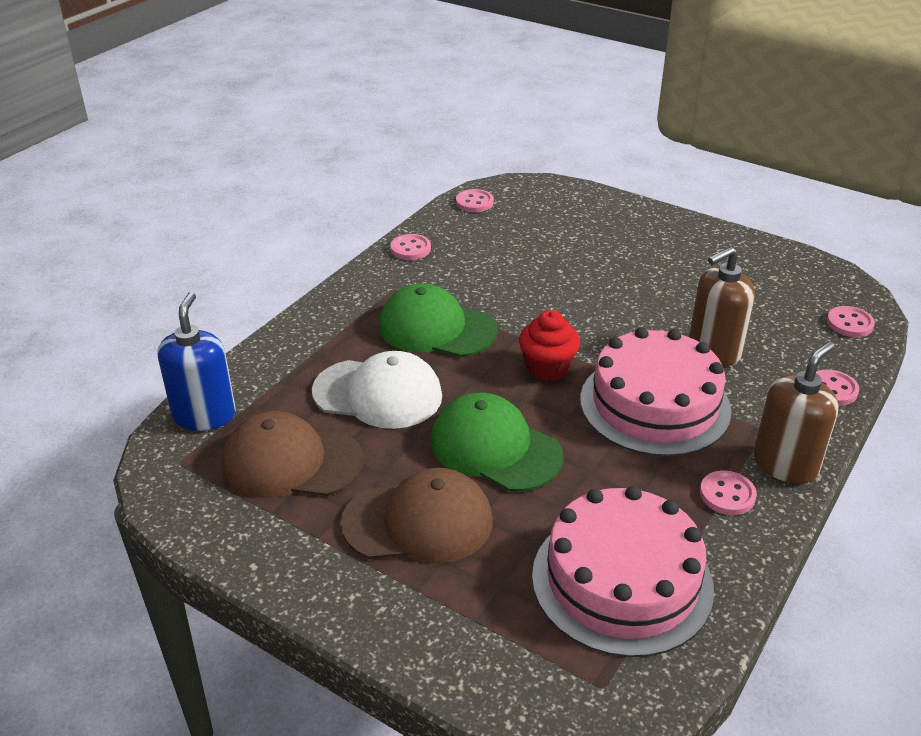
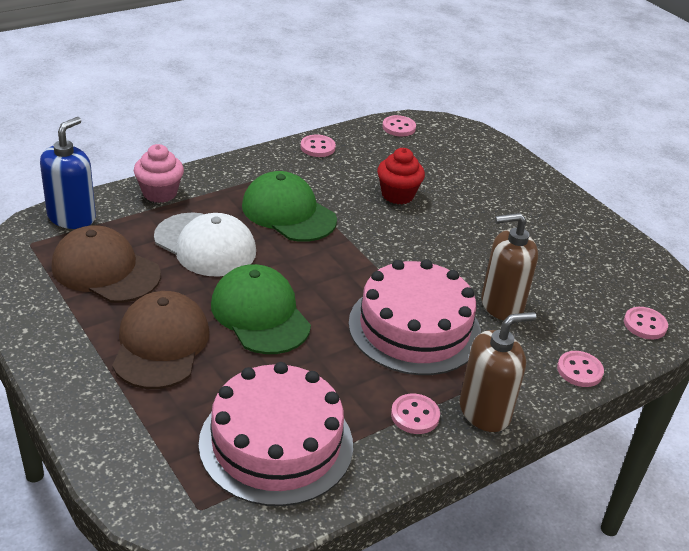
camera: 20 degrees right, 0 degrees up
brown cap [341,468,493,563] -> brown cap turned 105 degrees counterclockwise [112,291,209,389]
red cupcake [519,310,580,381] -> red cupcake moved to [377,148,425,204]
none -> pink cupcake [134,144,184,203]

